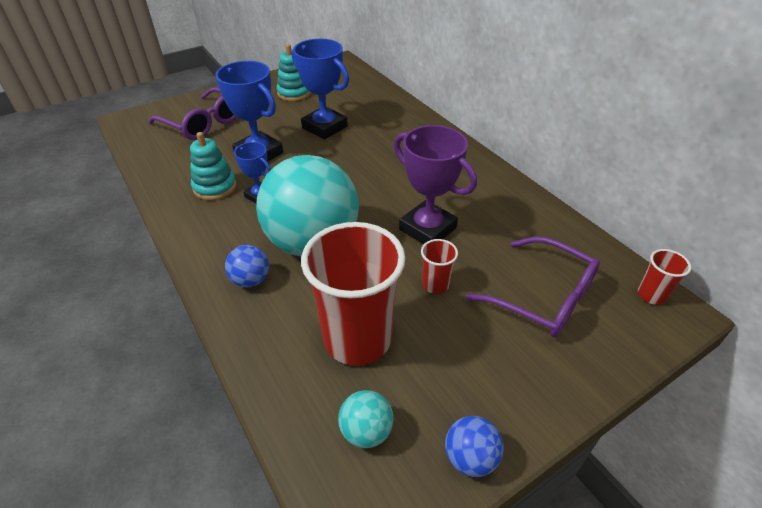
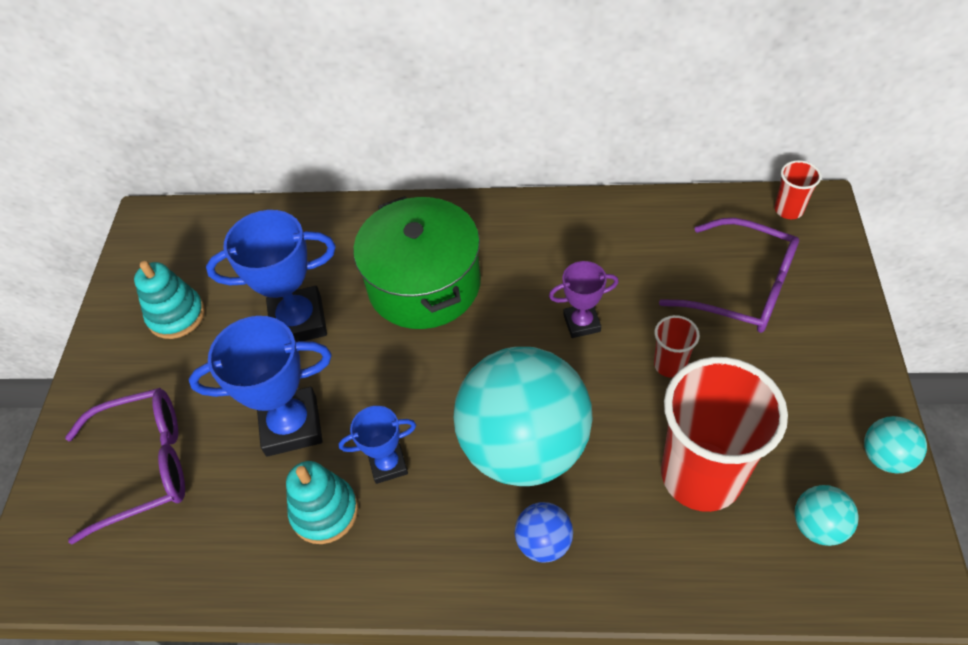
camera: 50 degrees left, 10 degrees up
purple trophy [394,125,477,244] -> purple trophy [549,261,619,338], size x0.57
blue ball [445,416,504,477] -> turquoise ball [864,416,927,474]
purple glasses [466,236,600,337] -> purple glasses turned 45 degrees clockwise [659,218,799,333]
none -> green pot [353,196,481,329]

